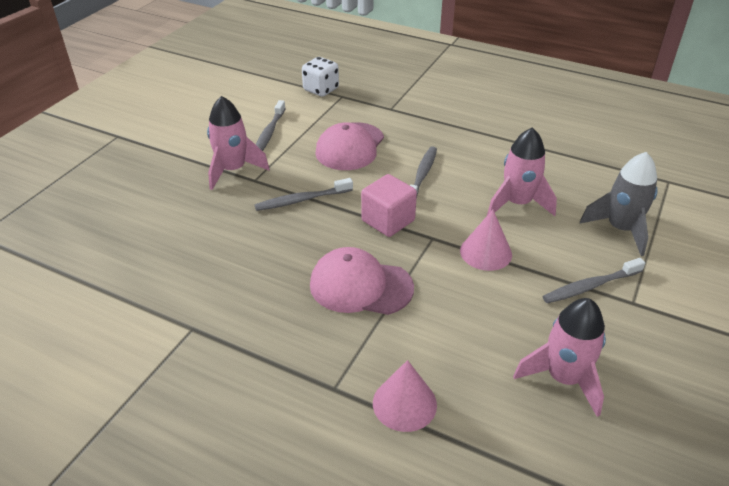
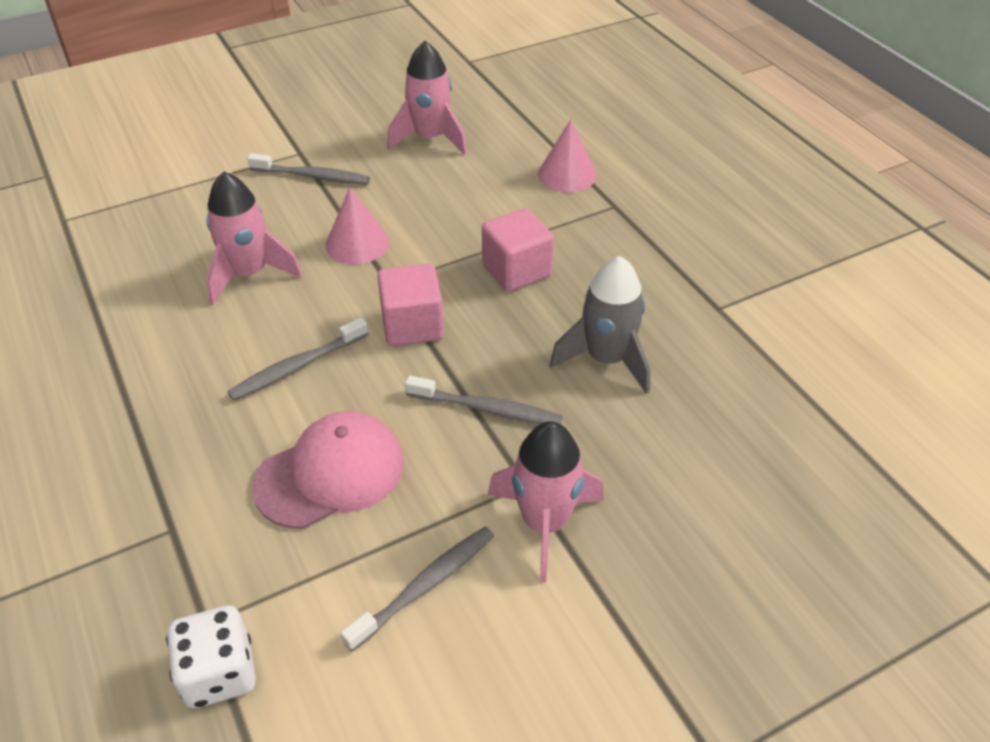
camera: 145 degrees left, 5 degrees up
pink cap [310,247,414,315] -> pink cube [482,208,554,292]
grey rocket [580,152,658,256] -> grey rocket moved to [550,256,651,394]

